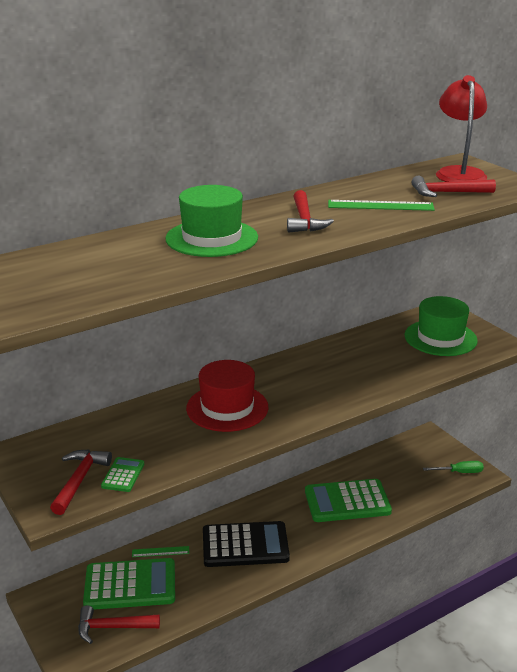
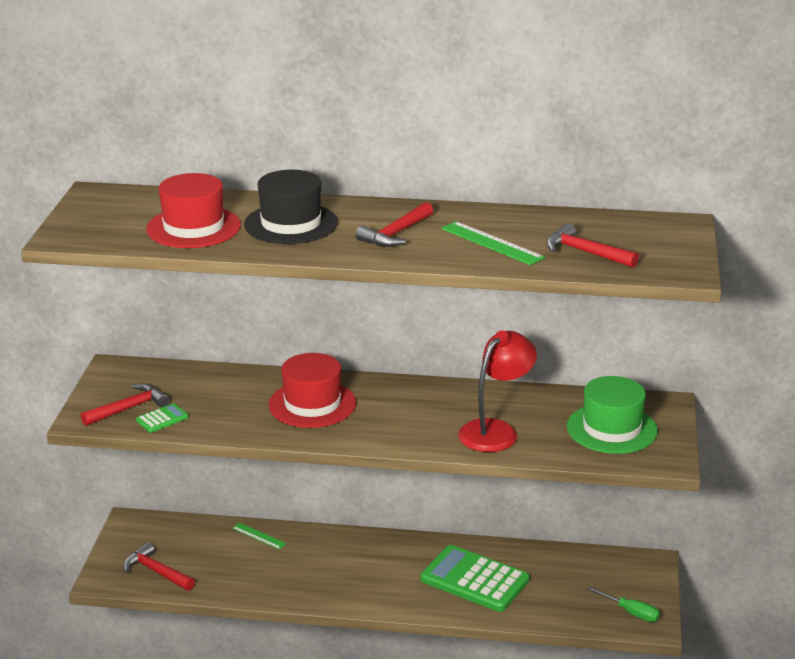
camera: 40 degrees right, 0 degrees up
green calculator [83,558,175,610] -> none
green hat [165,185,258,257] -> black hat [244,170,338,244]
black calculator [203,521,290,567] -> none
red lamp [436,75,487,182] -> red lamp moved to [458,330,537,452]
none -> red hat [146,173,241,248]

